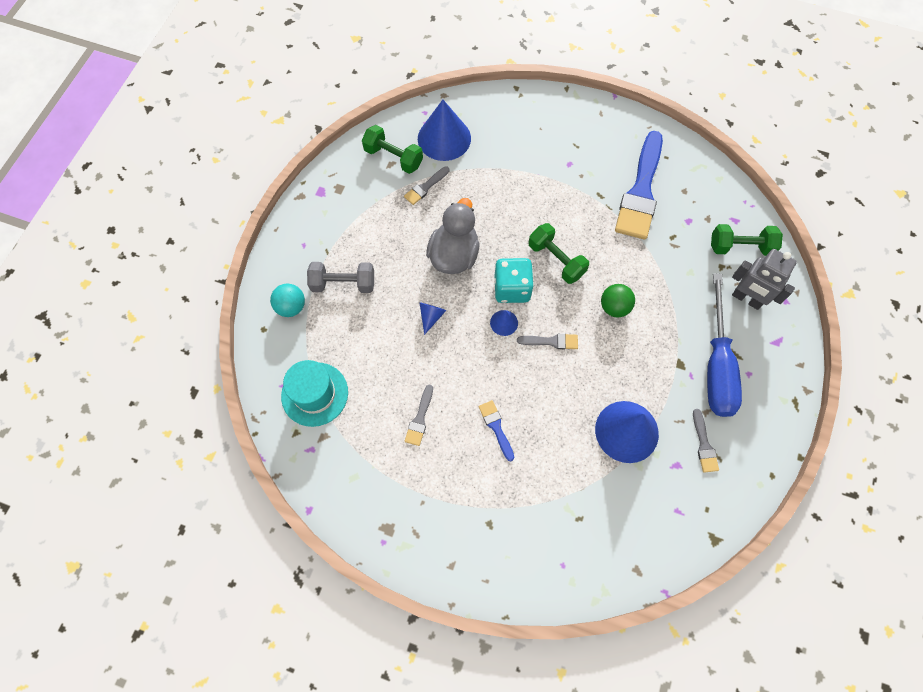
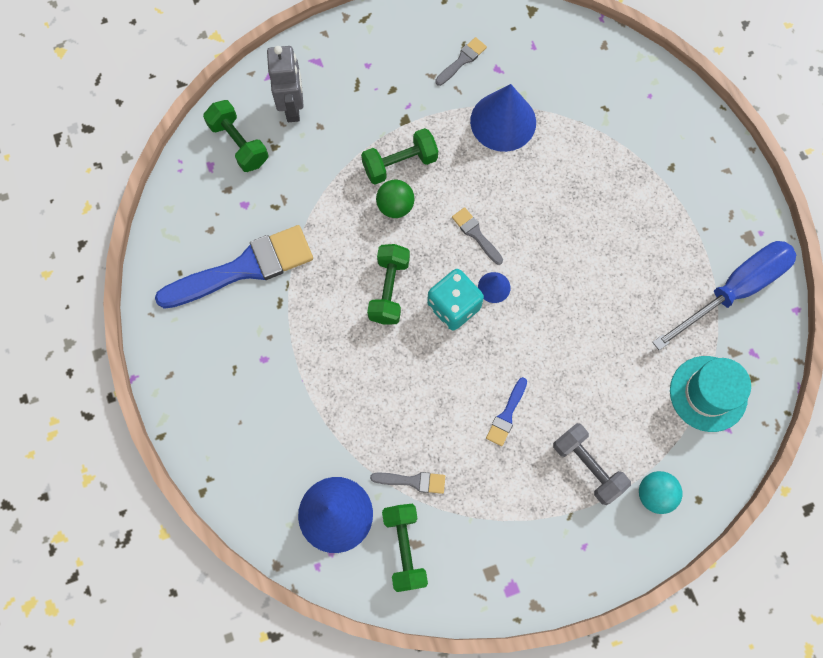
camera: 130 degrees left, 5 degrees up
grey brush [405,385,433,446] -> none
blue cone [419,302,446,335] -> none
grey duck [426,198,480,274] -> none
blue brush [479,400,514,461] -> blue brush moved to [486,377,527,446]
blue screwdriver [707,273,742,417] -> blue screwdriver moved to [652,241,796,351]
none -> green dumbbell [361,128,438,185]

